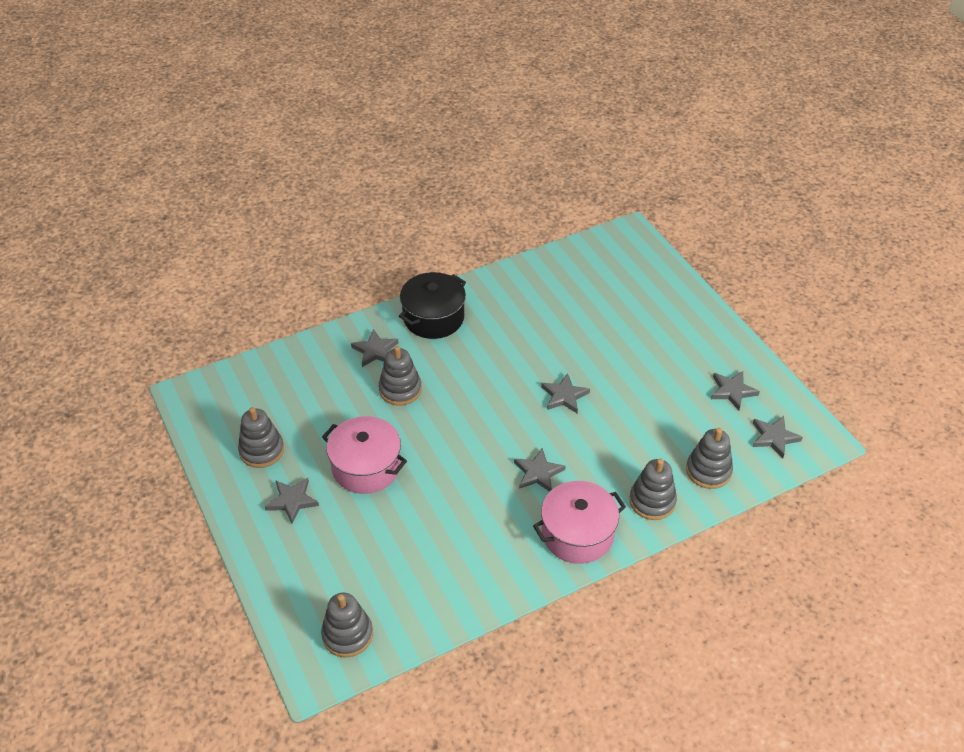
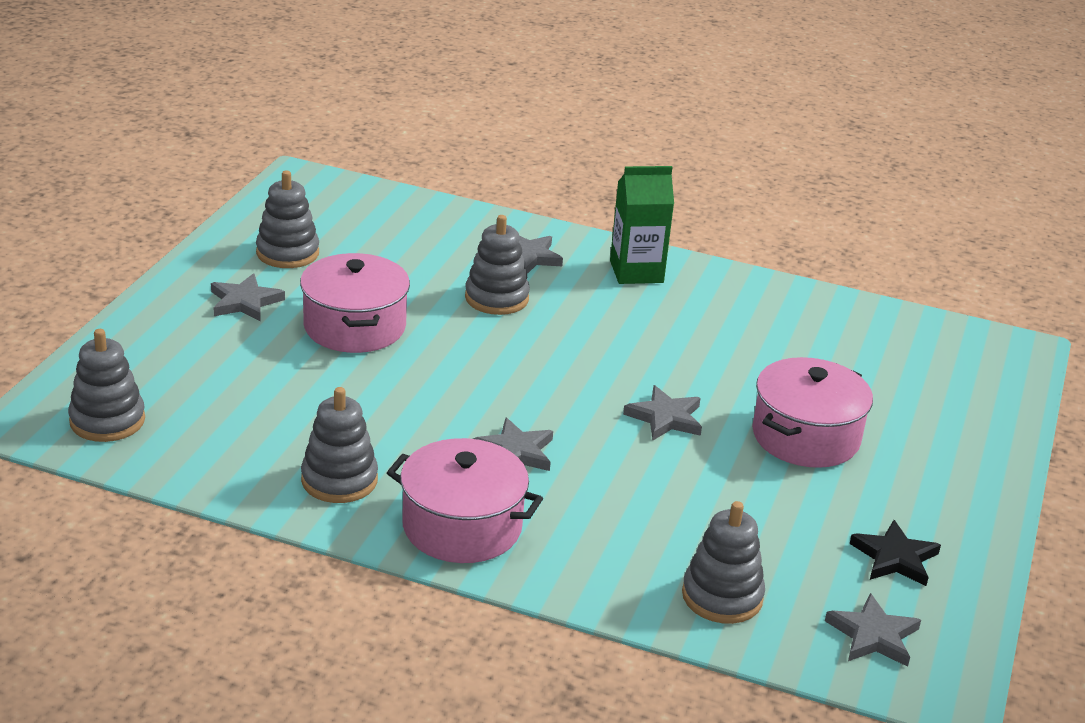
camera: 45 degrees right, 15 degrees down
black pot [399,272,466,339] -> green carton [610,166,674,284]
grey stacking toy [629,459,677,520] -> grey stacking toy moved to [301,387,378,503]
grey star [711,371,760,410] -> black star [850,520,941,586]
none -> pink pot [752,357,873,468]

